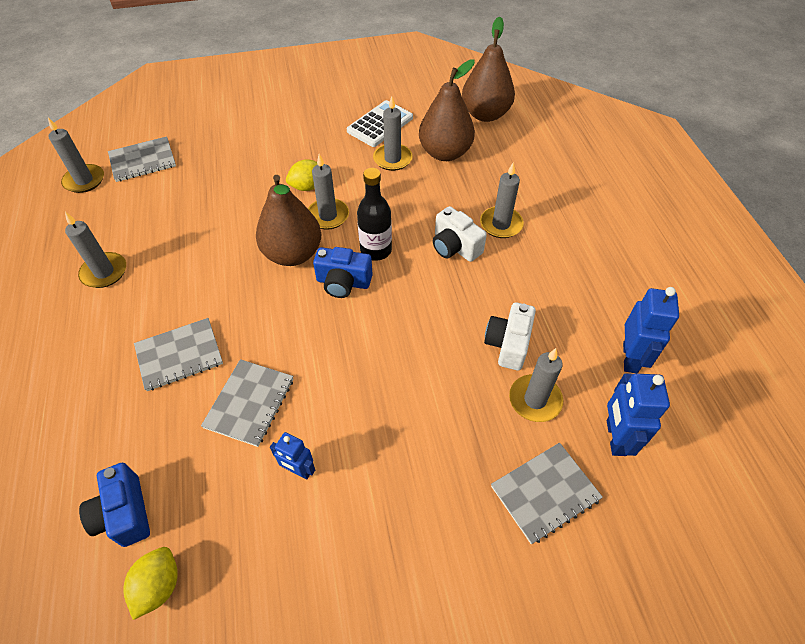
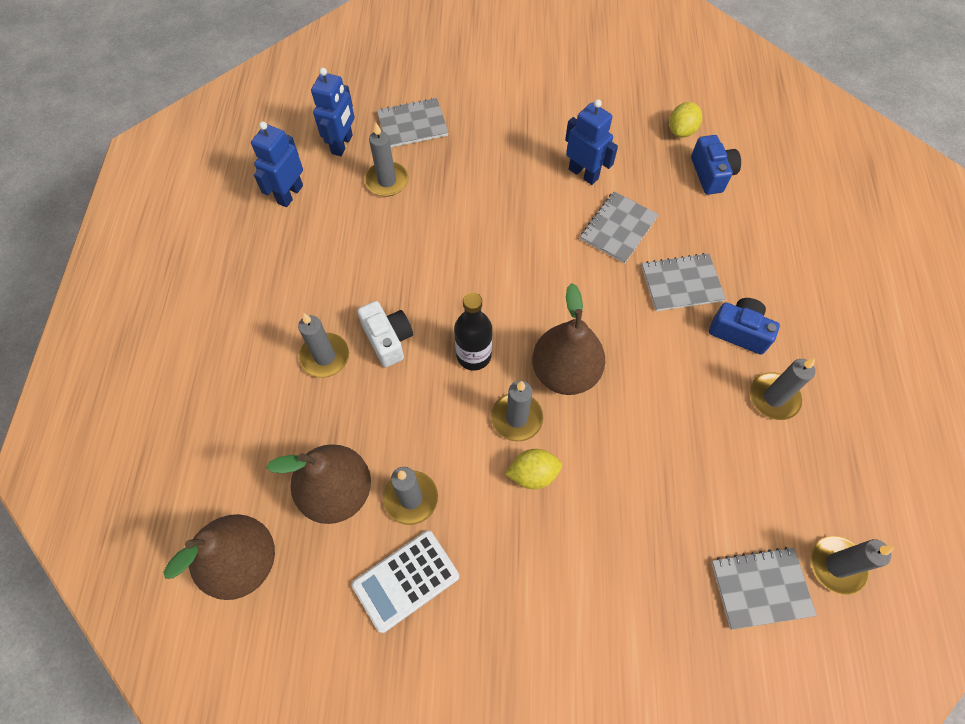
camera: 165 degrees left, 10 degrees up
blue robot [270,432,315,479] -> blue robot [565,99,618,185], size x1.59
blue camera [313,247,373,298] -> blue camera moved to [709,298,780,355]
white camera [484,302,536,371] -> none

